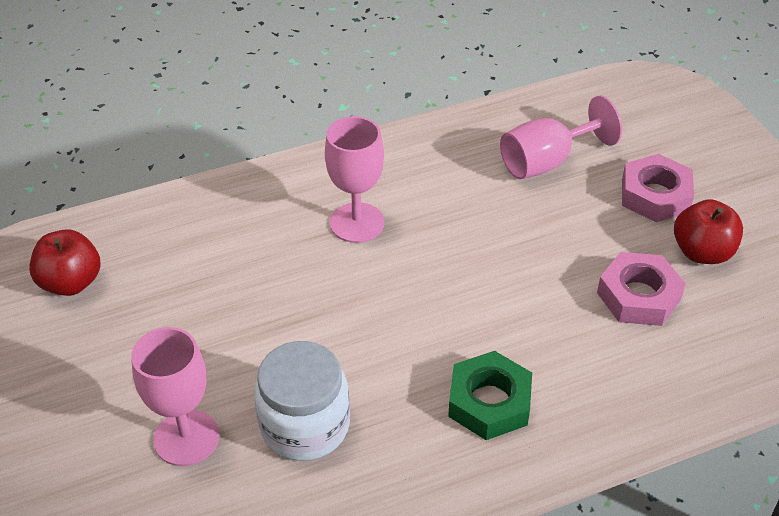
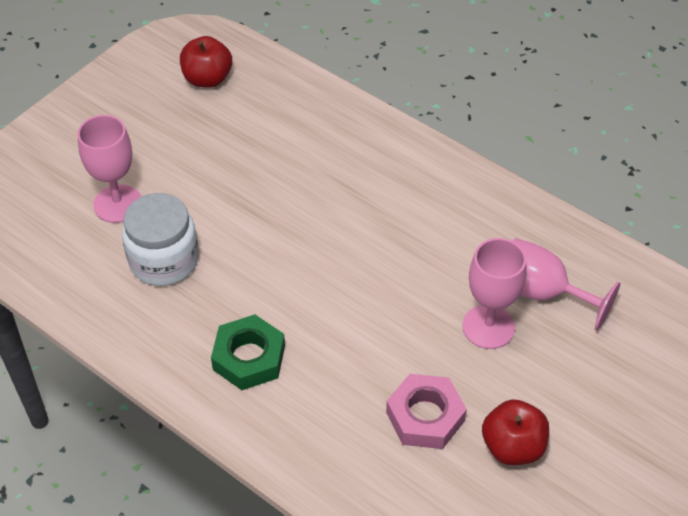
camera: 60 degrees right, 5 degrees up
pink goblet [325,116,384,243] -> pink goblet moved to [462,238,527,349]
pink nut [622,154,694,222] -> none

